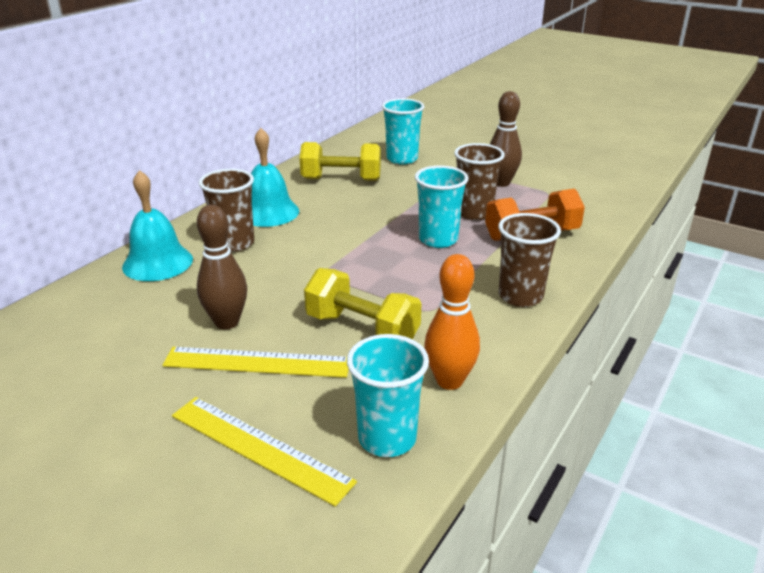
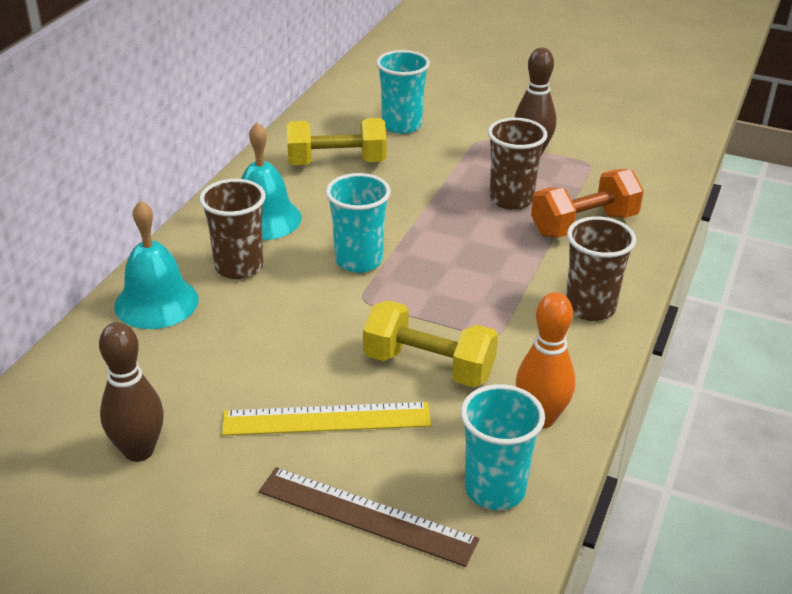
camera: 10 degrees left, 5 degrees up
yellow ruler [172,397,357,507] -> brown ruler [259,467,479,567]
brown bowling pin [197,205,247,329] -> brown bowling pin moved to [99,322,164,462]
turquoise cup [415,165,469,248] -> turquoise cup moved to [326,173,391,273]

